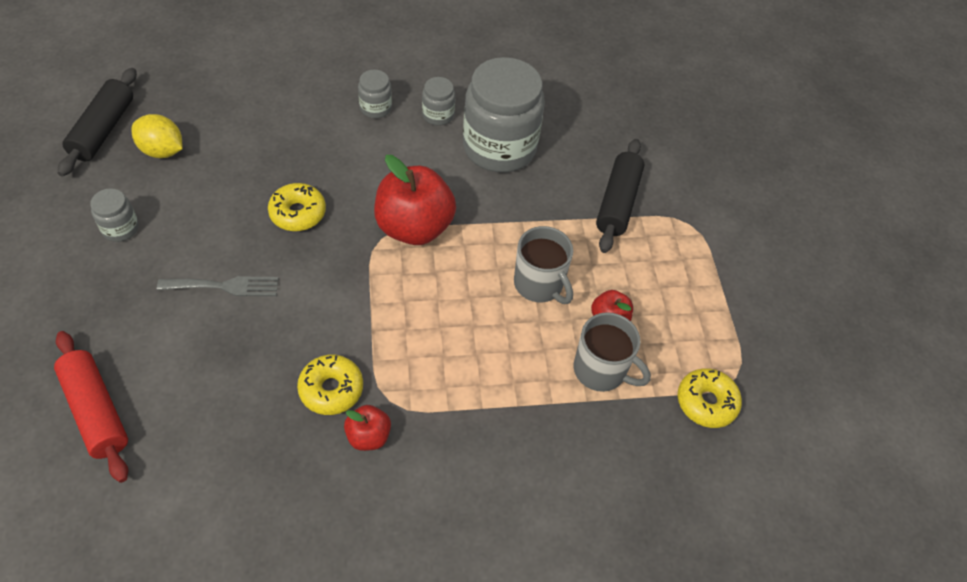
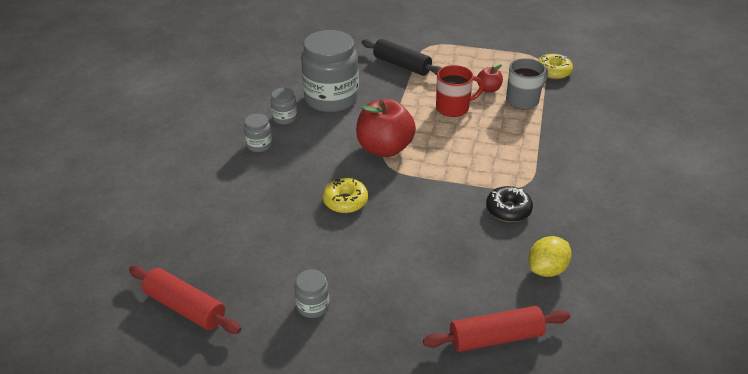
camera: 65 degrees left, 15 degrees down
black rolling pin [58,68,137,176] -> red rolling pin [129,265,241,334]
yellow lemon [131,114,183,158] -> yellow lemon moved to [528,236,571,277]
grey fork [157,276,279,296] -> none
yellow donut [297,355,363,415] -> black donut [486,186,533,222]
red apple [344,405,391,451] -> none
grey mug [514,226,573,304] -> red mug [436,65,484,117]

